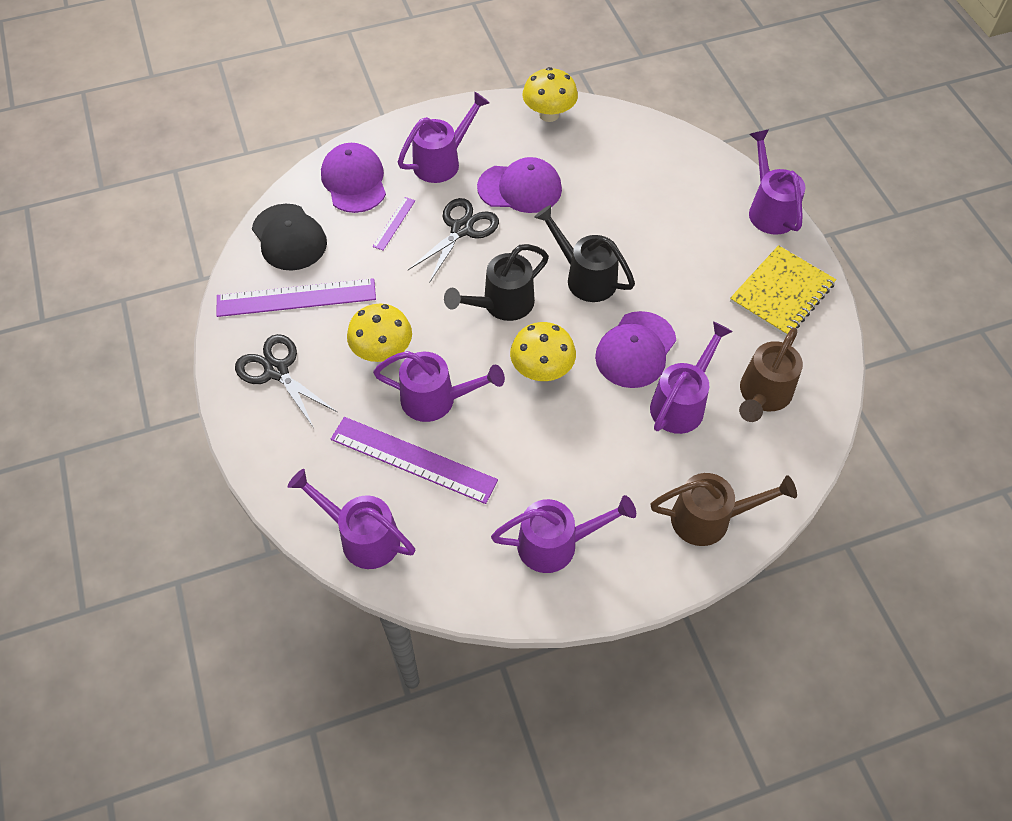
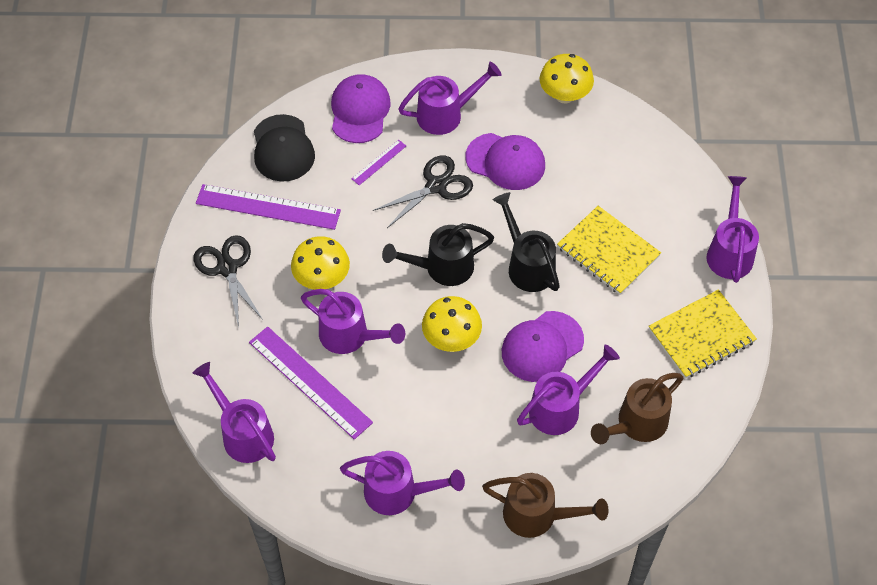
camera: 20 degrees right, 0 degrees up
none -> yellow notebook [557,206,661,295]

